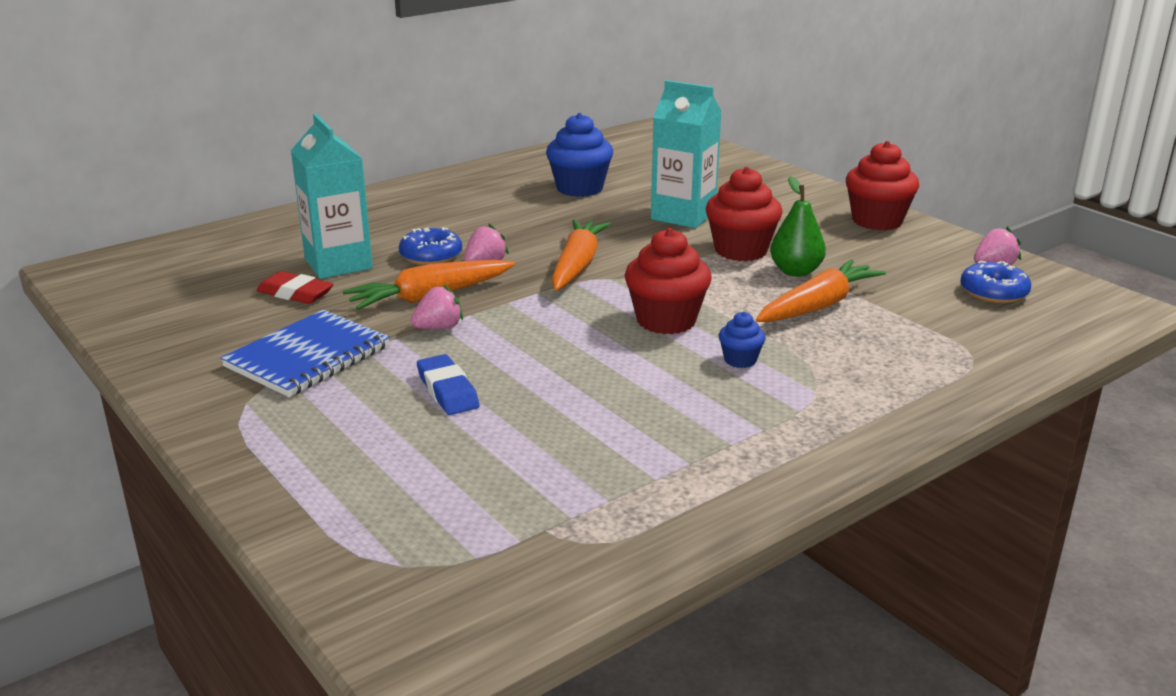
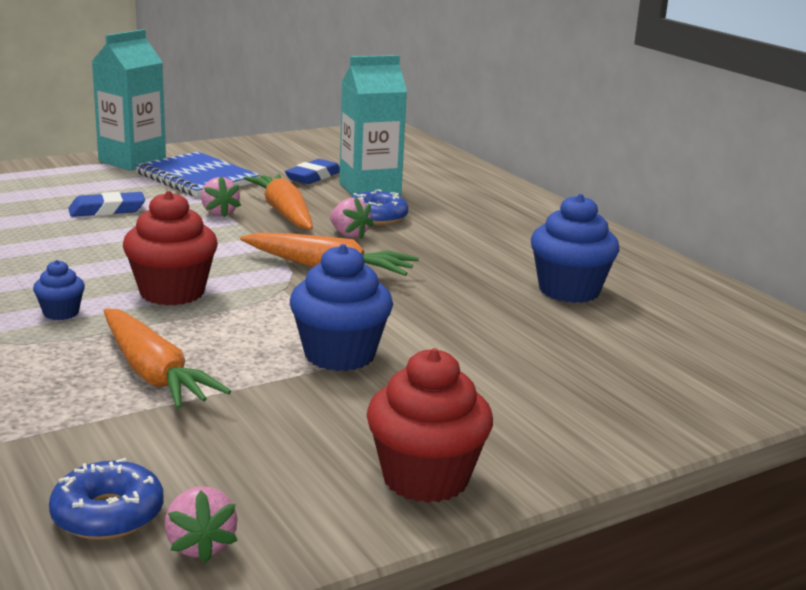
camera: 95 degrees right, 5 degrees down
red eraser [256,271,333,304] -> blue eraser [285,159,340,184]
turquoise carton [651,80,722,228] -> turquoise carton moved to [92,29,166,171]
red cupcake [705,167,783,261] -> blue cupcake [290,244,393,371]
green pear [770,176,826,277] -> none

